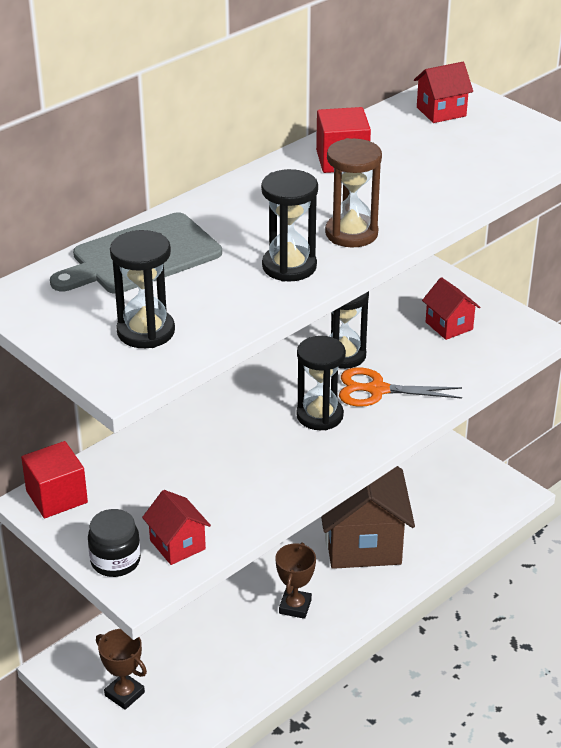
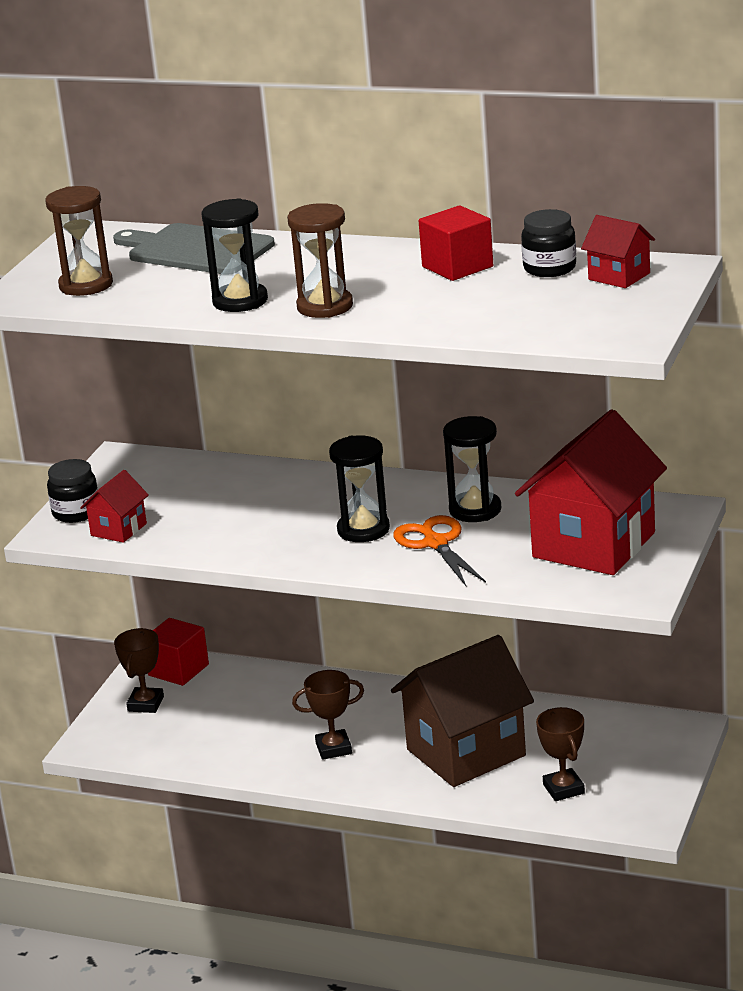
camera: 65 degrees right, 10 degrees down
red cube [21,441,88,518] -> red cube moved to [148,618,209,686]
black hourglass [110,230,175,348] -> brown hourglass [45,186,113,296]
red house [422,277,480,340] -> red house [515,409,667,575], size x2.15
none -> black jar [521,209,576,277]
none -> brown trophy [536,707,585,801]

